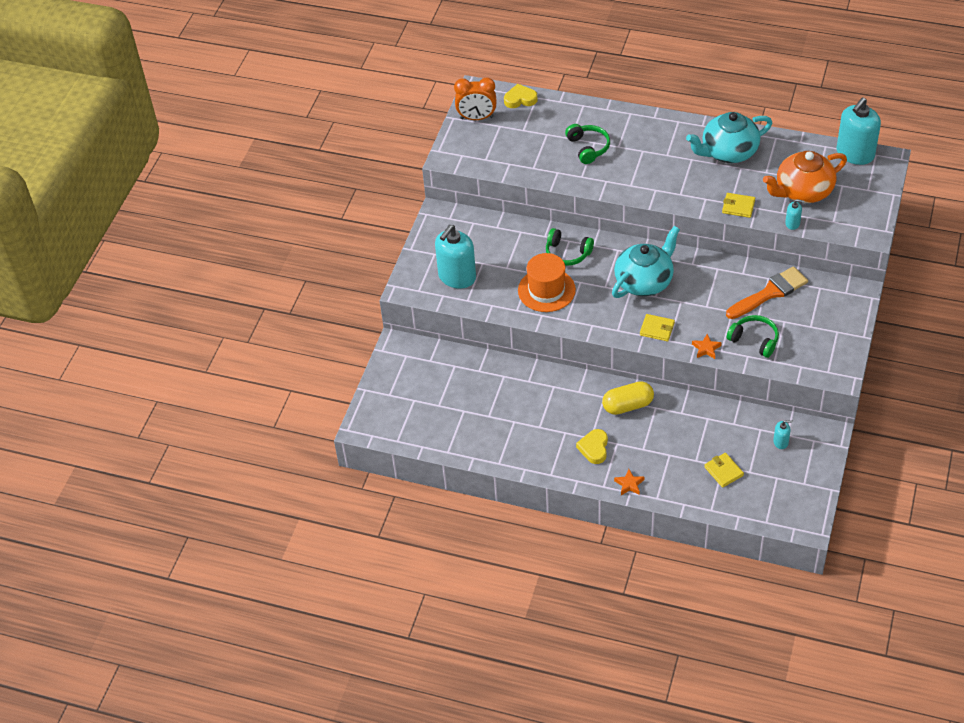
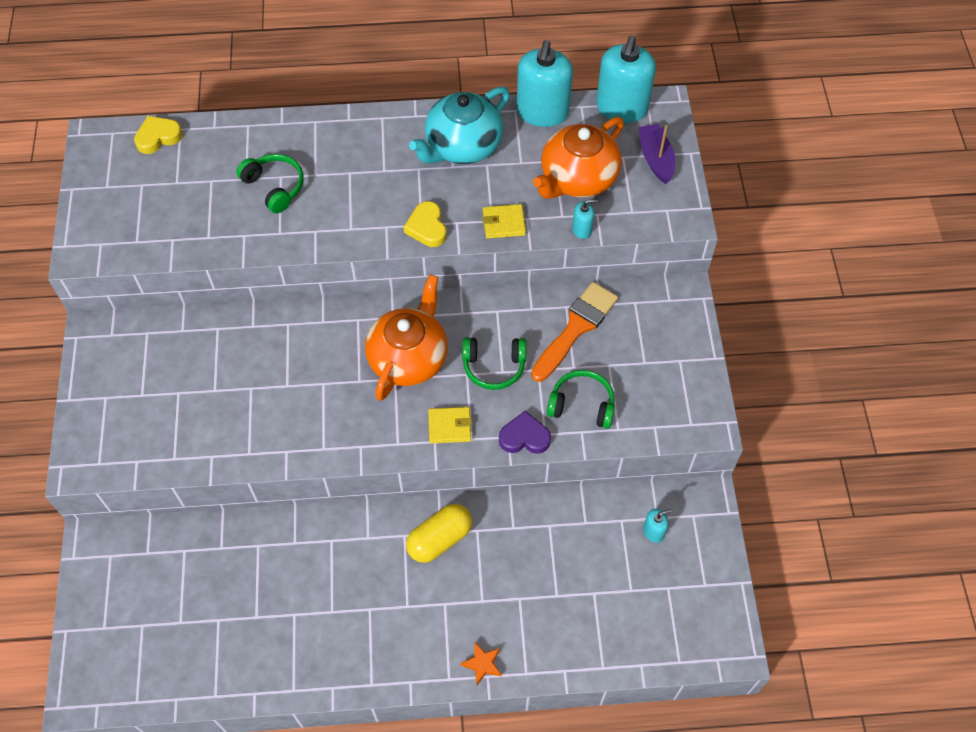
camera: 25 degrees left, 10 degrees up
turquoise soap dispenser [435,225,476,289] -> turquoise soap dispenser moved to [517,40,573,127]
orange clock [454,77,496,120] -> none
orange hat [518,253,576,312] -> none
green headphones [546,228,594,266] -> green headphones moved to [462,337,526,390]
yellow heart [576,429,608,464] -> yellow heart moved to [404,201,447,247]
turquoise teapot [612,226,680,298] -> orange teapot [365,274,448,401]
orange star [692,334,722,359] -> purple heart [499,411,551,454]
yellow wallet [704,453,744,488] -> none
none -> purple boat [638,124,675,184]

